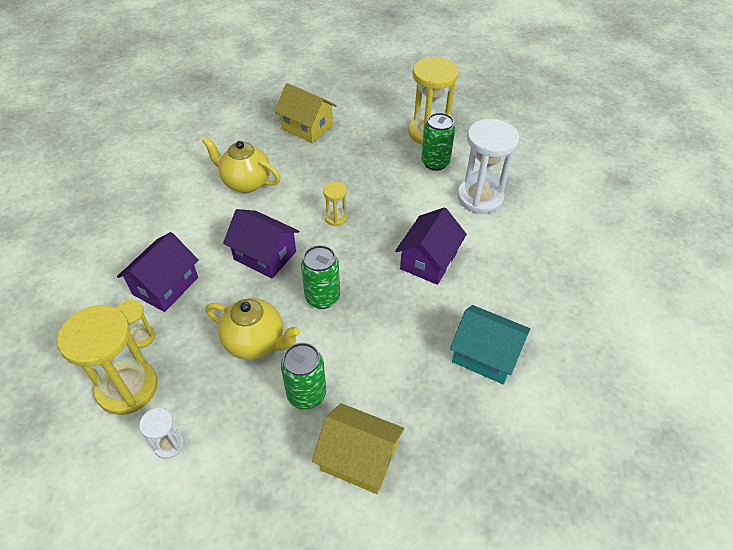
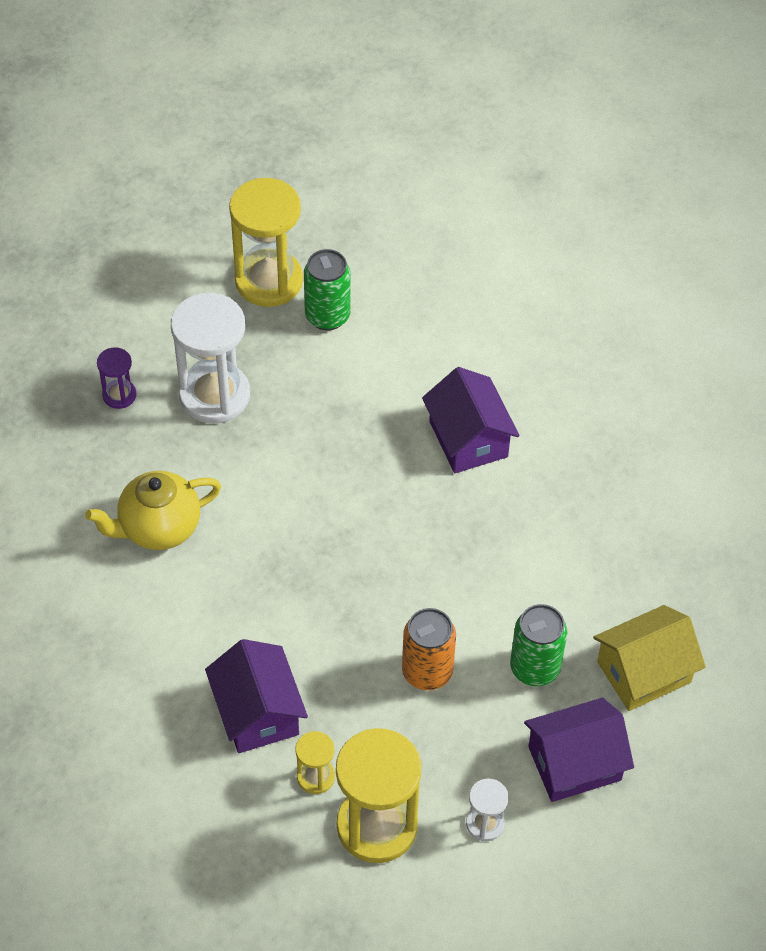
camera: 50 degrees left, 5 degrees up
yellow teapot [206,298,300,360] -> orange can [402,608,456,690]
purple house [223,209,300,278] -> purple house moved to [524,698,634,802]
yellow house [274,83,337,143] -> purple hourglass [97,348,136,409]
green can [301,245,340,309] -> none
yellow hourglass [323,182,348,226] -> none
turquoise house [450,305,531,384] -> none
white hourglass [457,119,519,214] -> white hourglass moved to [171,293,250,424]

